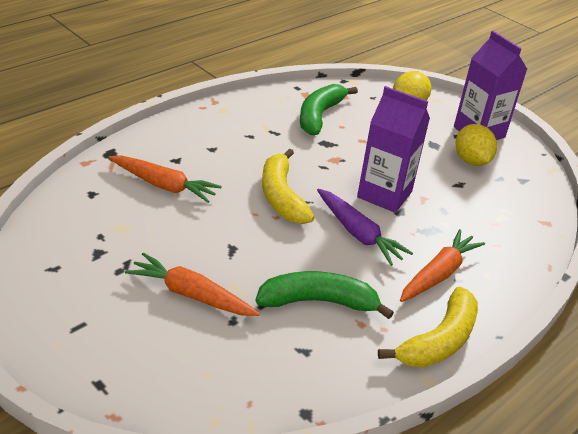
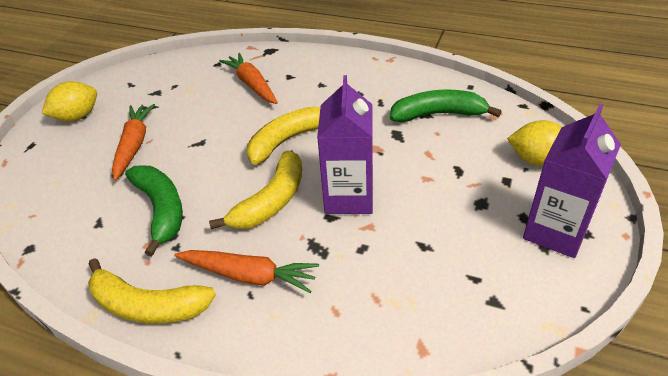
camera: 70 degrees right, 5 degrees up
orange carrot [109,156,222,203] -> orange carrot turned 150 degrees clockwise [219,53,278,104]
purple carrot [317,189,413,266] -> yellow banana [209,150,302,229]
yellow lemon [456,124,497,166] -> yellow lemon moved to [41,81,97,122]

